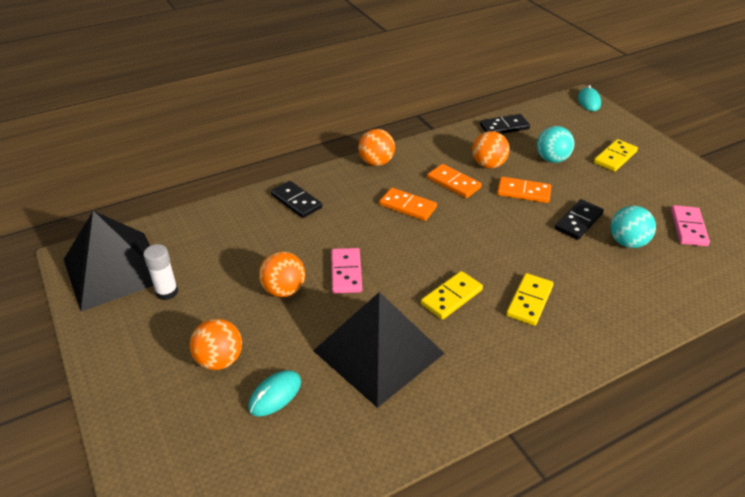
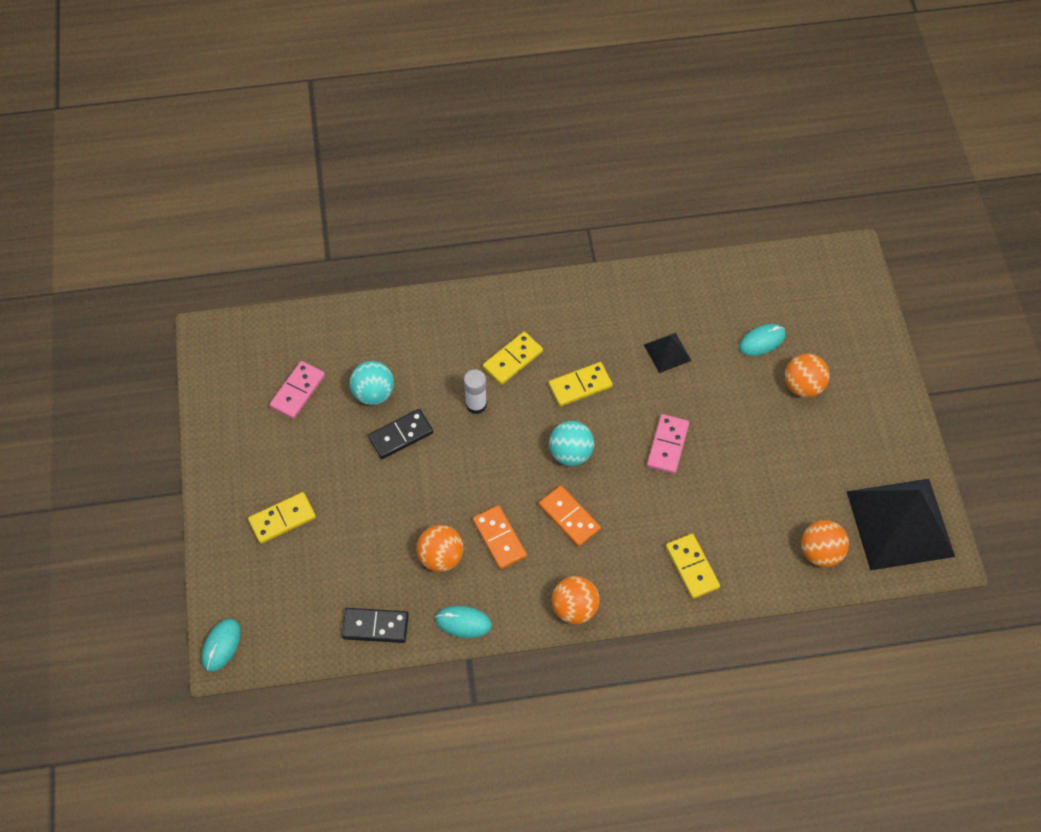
camera: 160 degrees left, 20 degrees up
white glue stick [143,244,178,300] -> white glue stick moved to [464,369,487,414]
orange ball [259,251,305,297] -> orange ball moved to [801,520,849,567]
black domino [271,181,322,218] -> yellow domino [666,534,720,599]
black pyramid [313,292,445,408] -> black pyramid [644,333,691,373], size x0.44
orange domino [497,177,551,203] -> none
turquoise ball [537,126,574,163] -> turquoise ball moved to [549,421,594,466]
none -> turquoise mouse [435,606,492,638]

